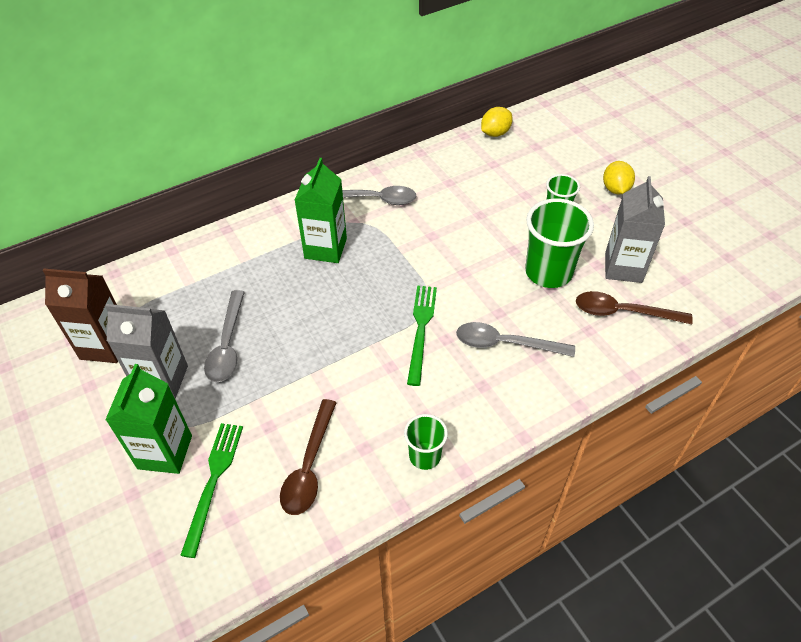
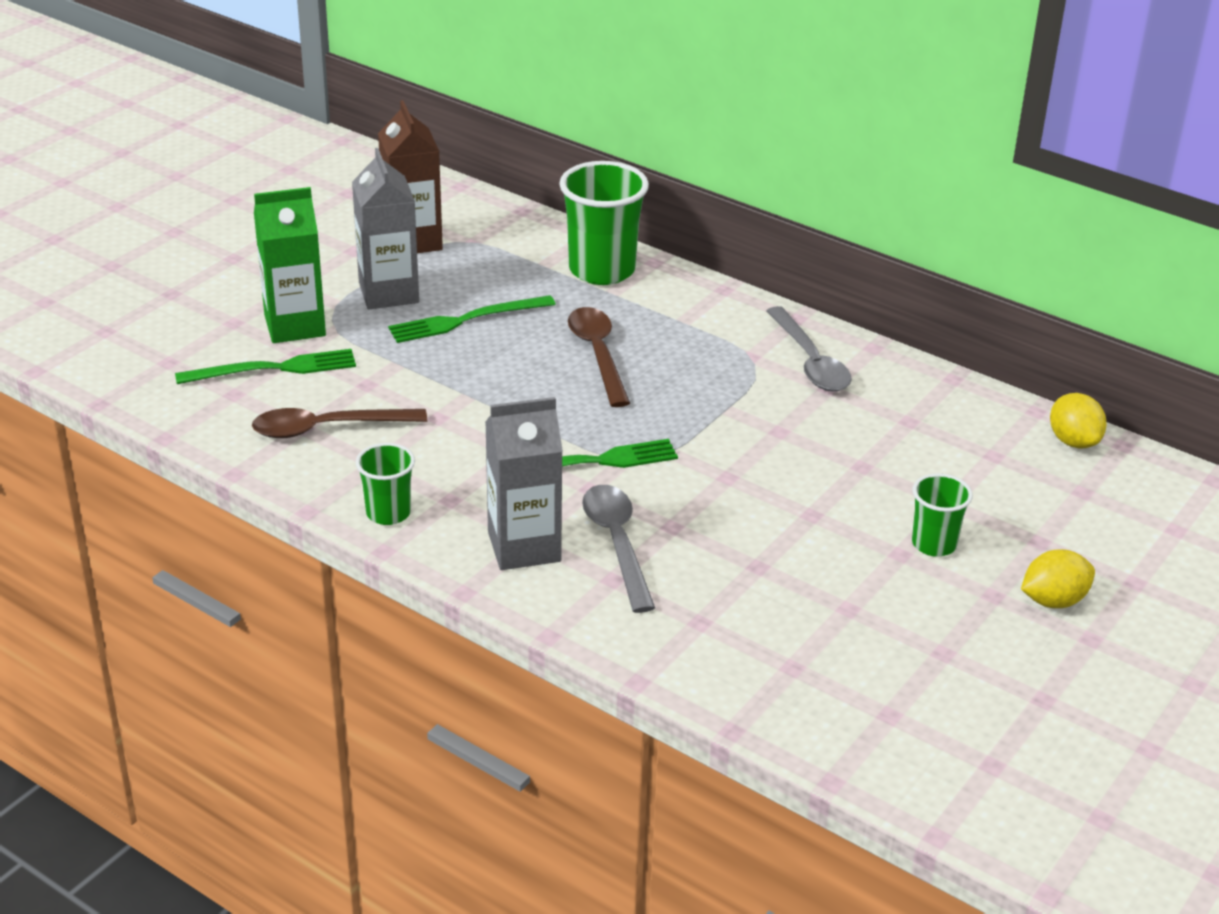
camera: 65 degrees right, 15 degrees down
grey spoon [204,290,245,382] -> green fork [388,295,556,343]
green carton [295,158,347,263] -> none
yellow lemon [481,107,513,137] -> yellow lemon turned 45 degrees clockwise [1050,393,1107,449]
green cup [525,198,594,288] -> green cup moved to [559,161,649,285]
brown spoon [576,291,693,324] -> brown spoon moved to [568,307,630,407]
grey carton [605,176,665,283] -> grey carton moved to [485,397,563,570]

